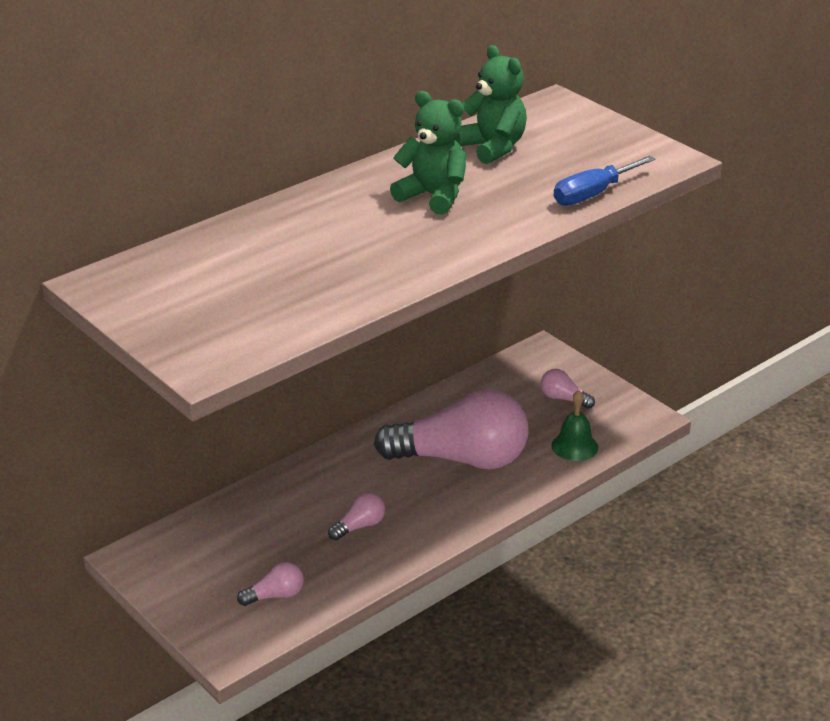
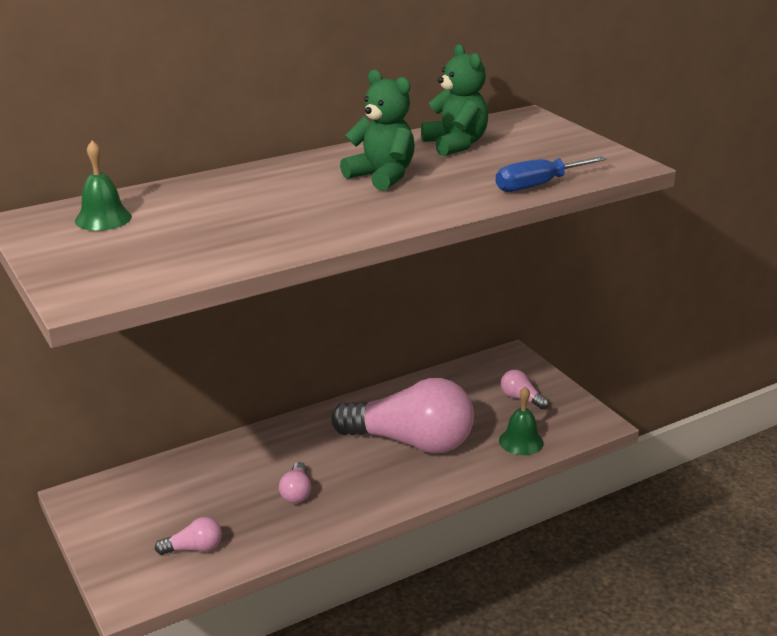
camera: 10 degrees right, 5 degrees down
pink light bulb [328,493,385,540] -> pink light bulb turned 120 degrees clockwise [279,462,311,503]
none -> green bell [75,140,132,231]

